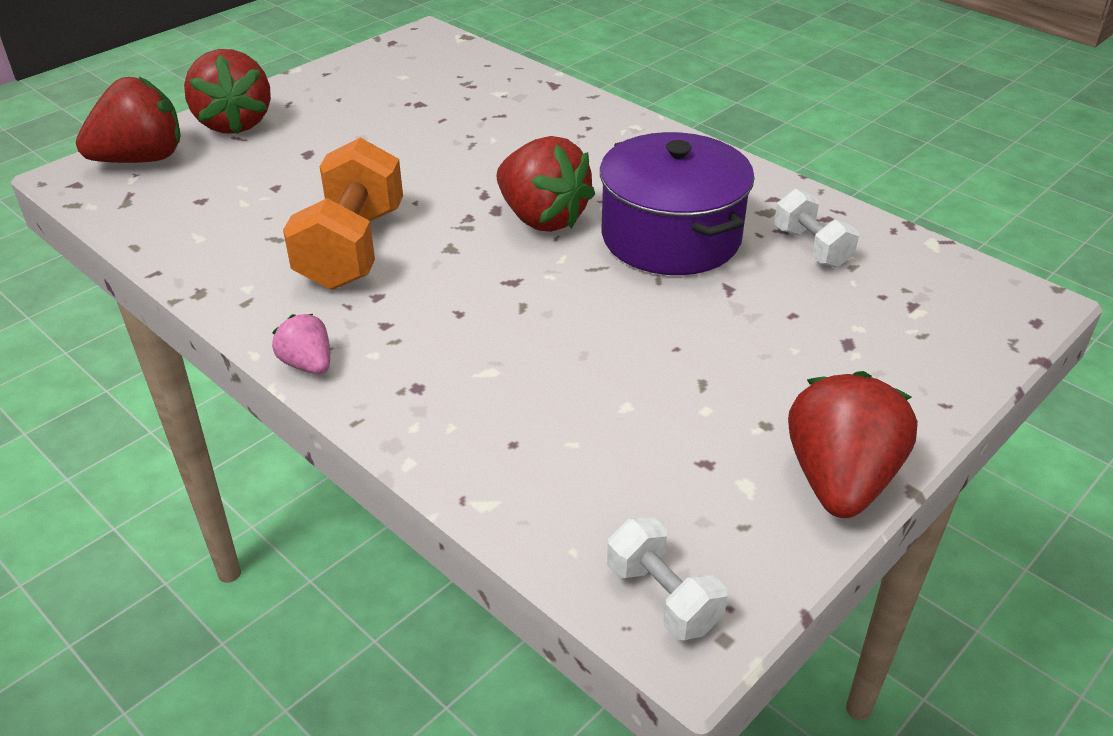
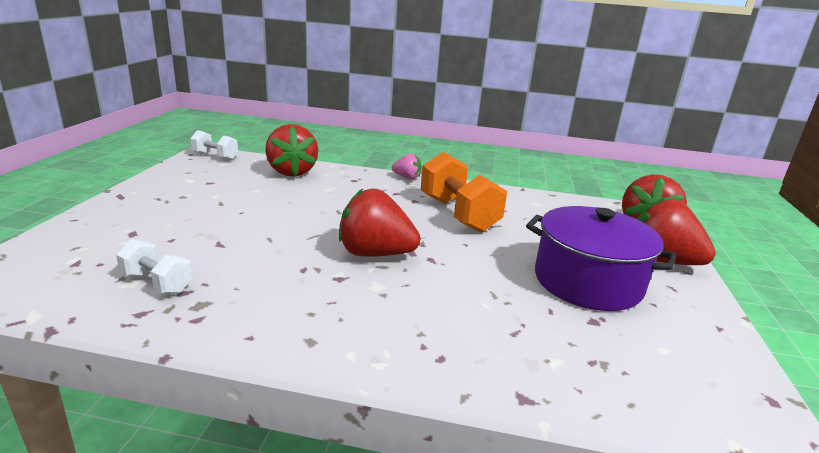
camera: 145 degrees right, 15 degrees down
purple pot [600,132,754,275] -> purple pot moved to [526,206,676,311]
red strawberry [788,371,918,518] -> red strawberry moved to [265,124,318,177]

